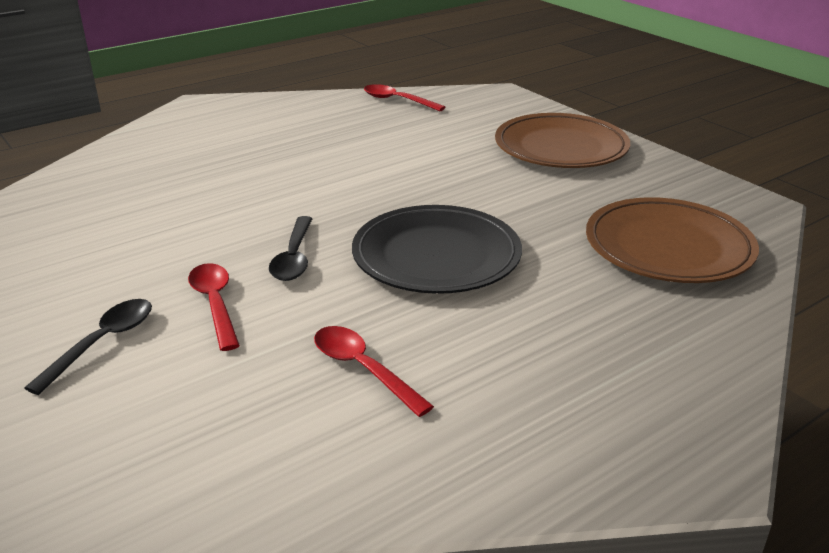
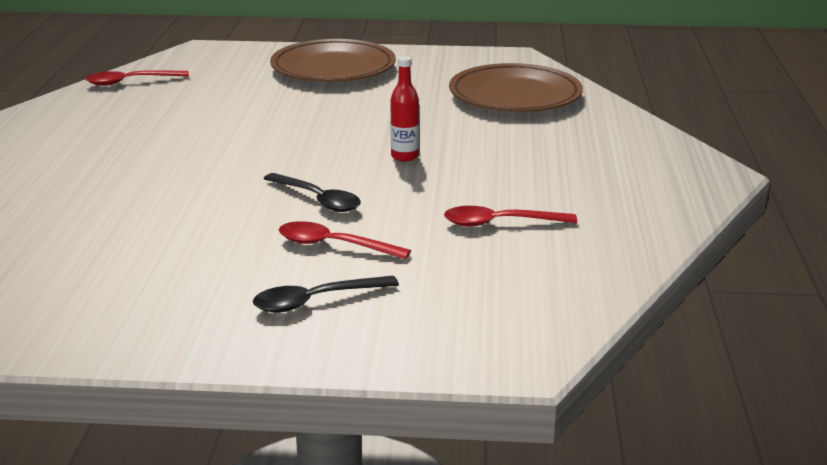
camera: 50 degrees left, 5 degrees down
black spoon [24,299,152,395] -> black spoon turned 90 degrees counterclockwise [253,276,399,313]
black plate [352,205,522,294] -> red bottle [390,56,419,162]

